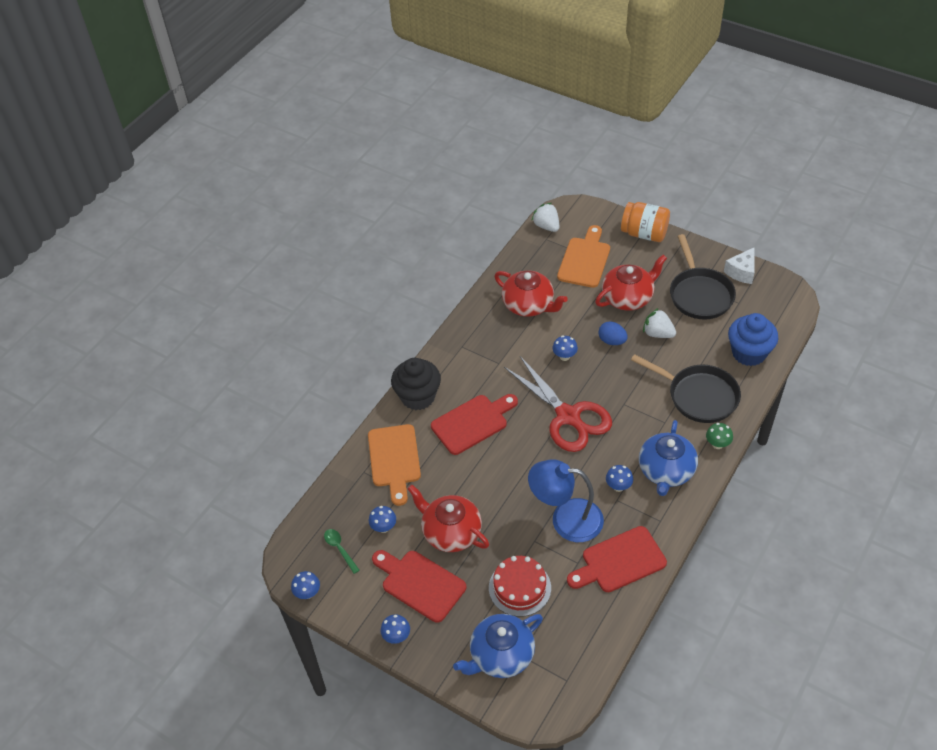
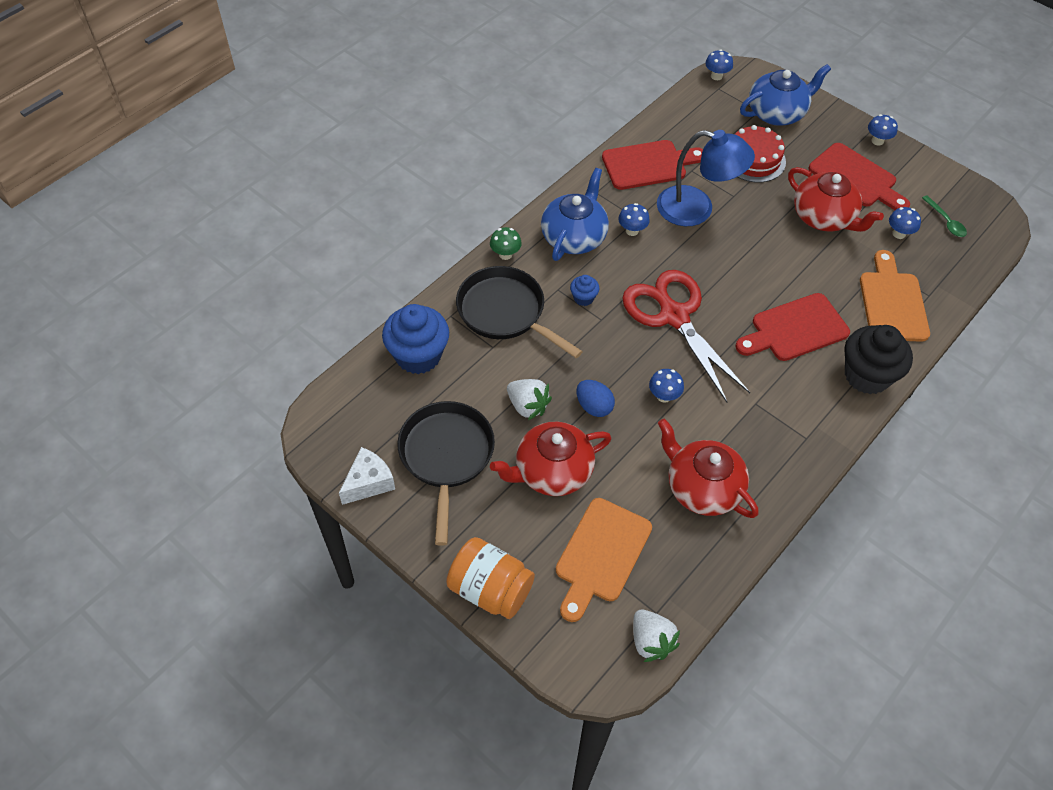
camera: 175 degrees left, 5 degrees up
blue mushroom [291,571,320,599] -> blue mushroom moved to [705,49,733,80]
none -> blue cupcake [570,275,600,306]

